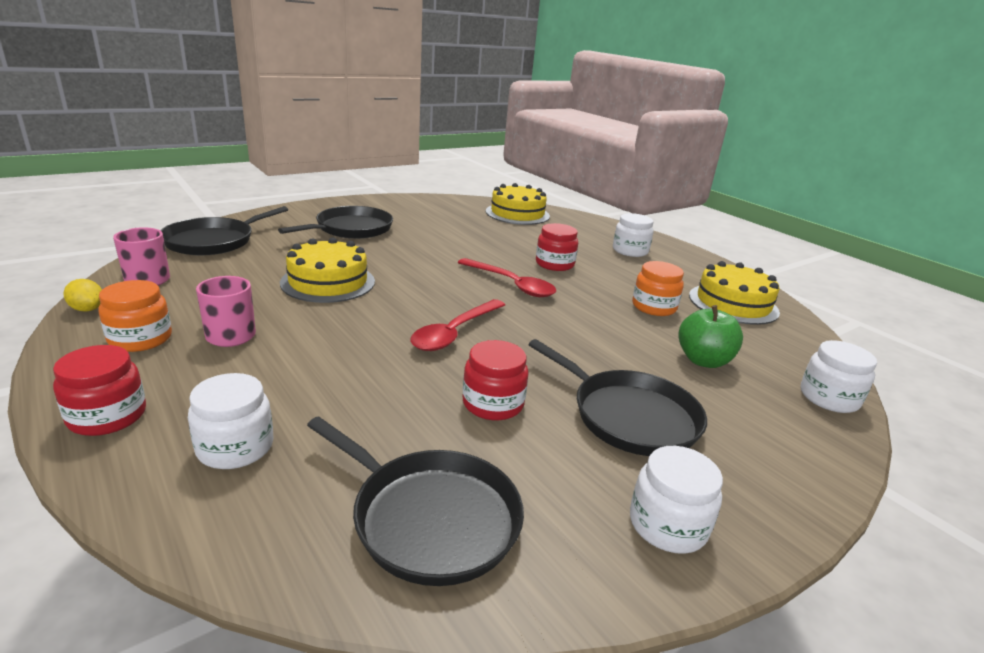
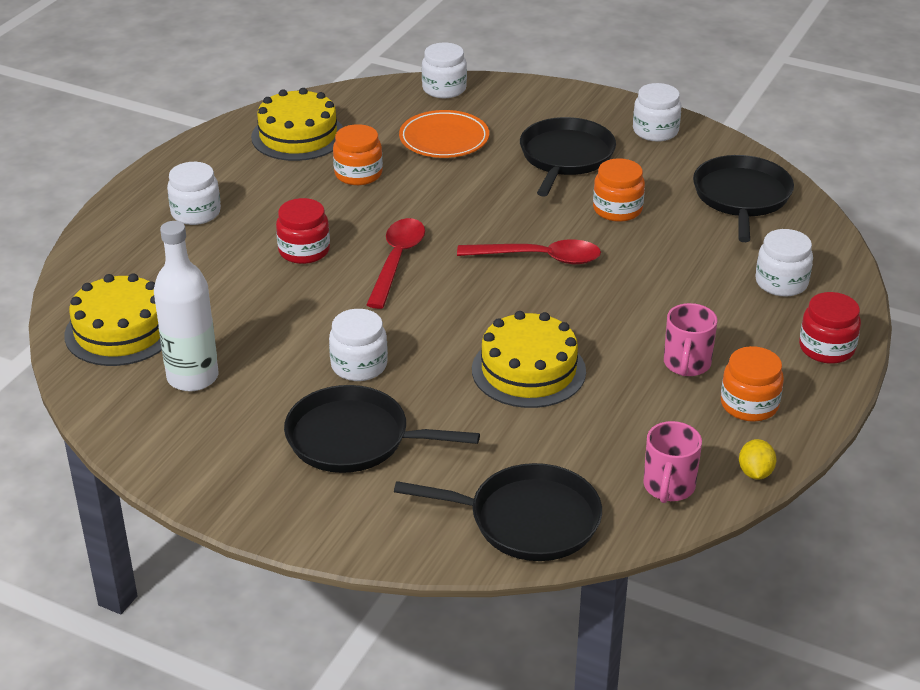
camera: 115 degrees left, 10 degrees up
red jar [463,340,529,420] -> orange jar [593,158,645,222]
green apple [678,305,743,368] -> orange plate [399,110,489,158]
none -> white bottle [154,221,218,392]
none -> white jar [329,309,388,381]

